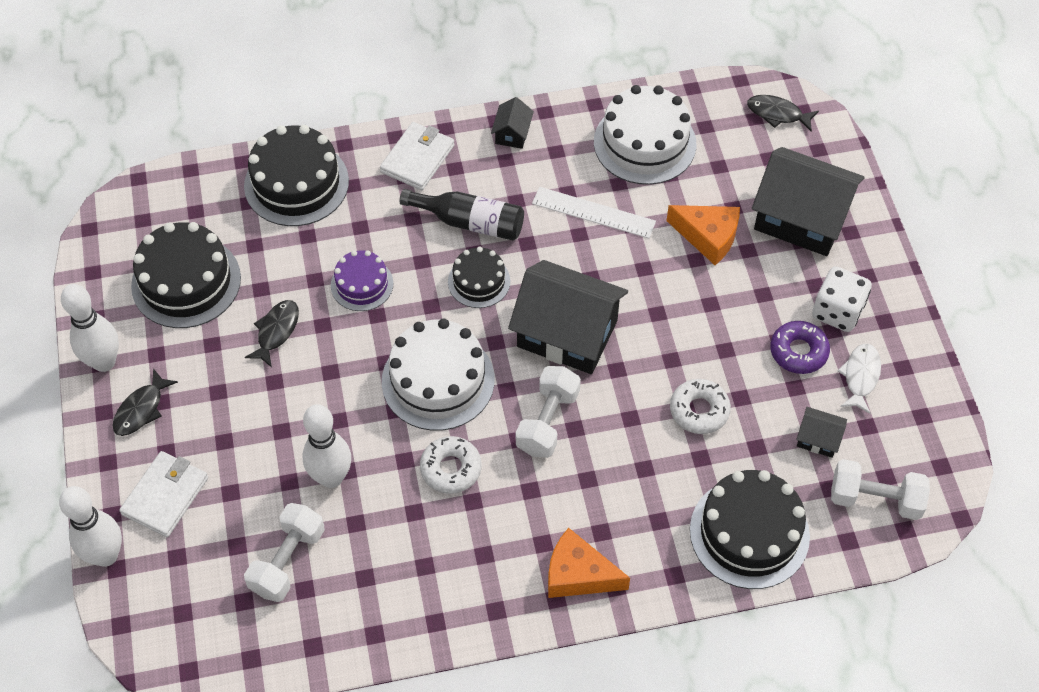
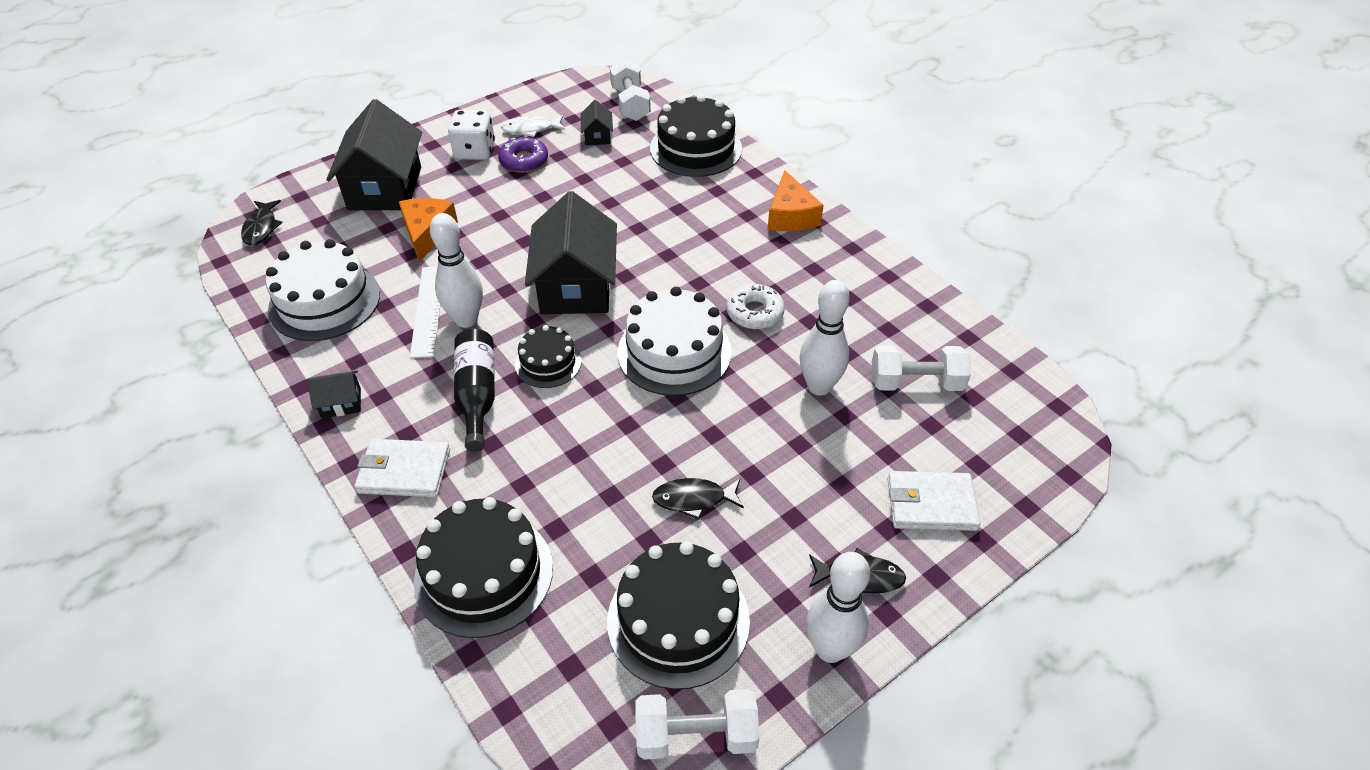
camera: 115 degrees left, 10 degrees down
white bowling pin [59,486,122,567] -> white bowling pin moved to [430,213,483,328]
purple cake [331,250,394,311] -> none
white dumbbell [516,366,581,458] -> white dumbbell moved to [635,689,760,760]
white donut [670,379,731,434] -> none

